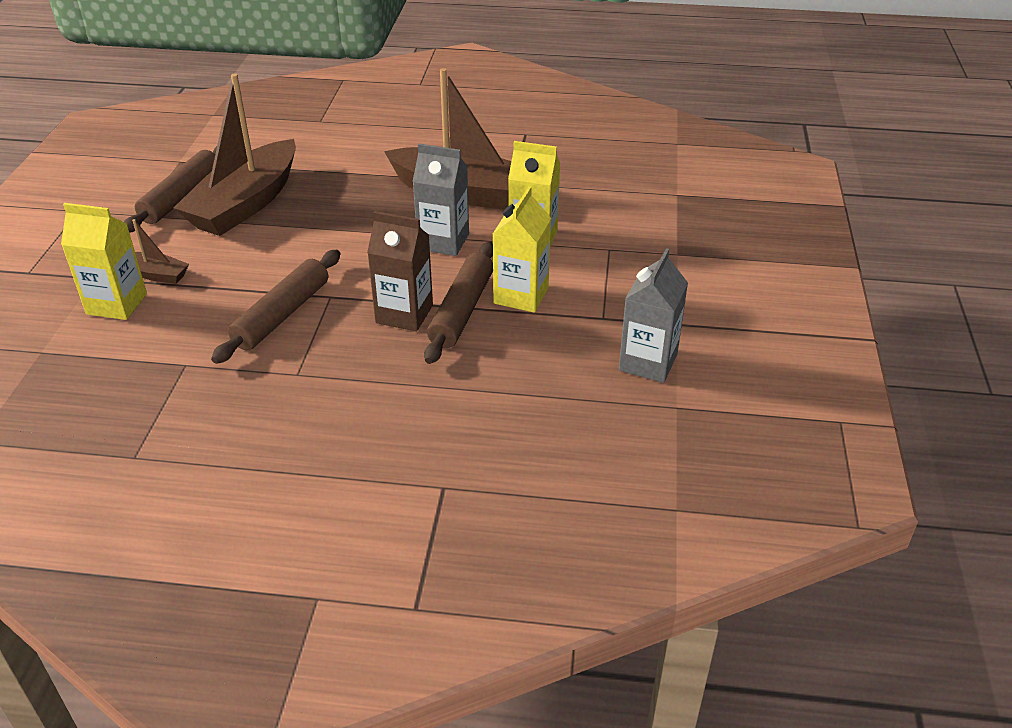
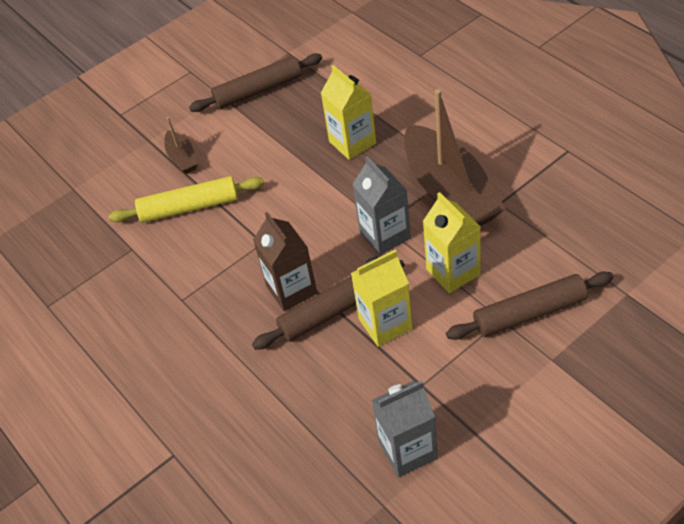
camera: 50 degrees right, 10 degrees up
yellow carton [61,203,147,320] -> yellow carton moved to [321,65,376,160]
brown boat [174,74,296,236] -> none
brown rolling pin [211,250,340,364] -> brown rolling pin moved to [446,271,613,340]
none -> yellow rolling pin [108,176,264,223]

